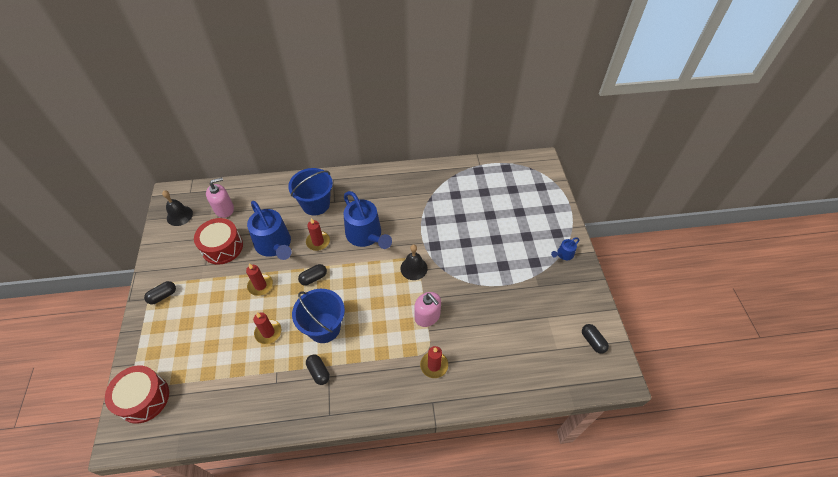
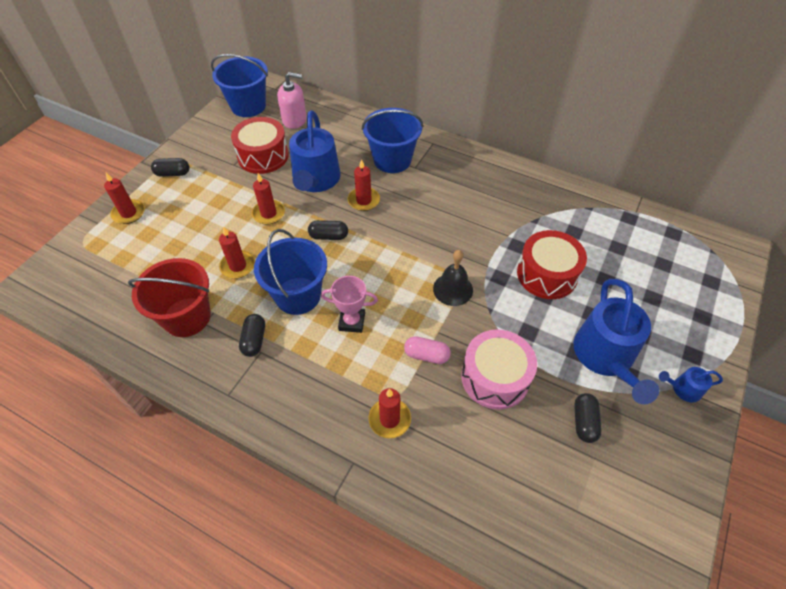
camera: 35 degrees right, 0 degrees up
red drum [105,366,169,424] -> red drum moved to [517,230,587,299]
black bell [162,190,193,226] -> blue bucket [211,54,268,117]
blue watering can [344,191,392,249] -> blue watering can moved to [573,279,659,404]
pink soap dispenser [414,292,441,327] -> pink capsule [404,336,451,364]
black capsule [582,324,609,354] -> black capsule moved to [574,393,602,443]
none -> red candle [104,173,145,224]
none -> red bucket [128,258,211,337]
none -> pink trophy [321,276,378,333]
none -> pink drum [461,329,537,410]

